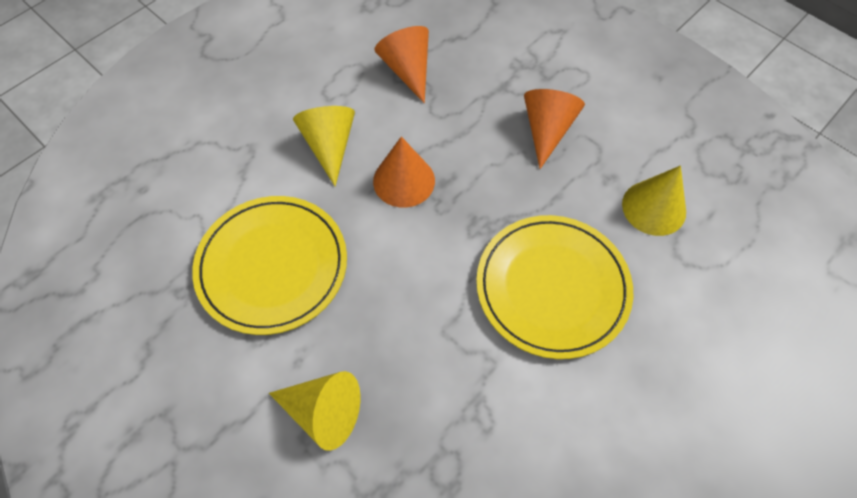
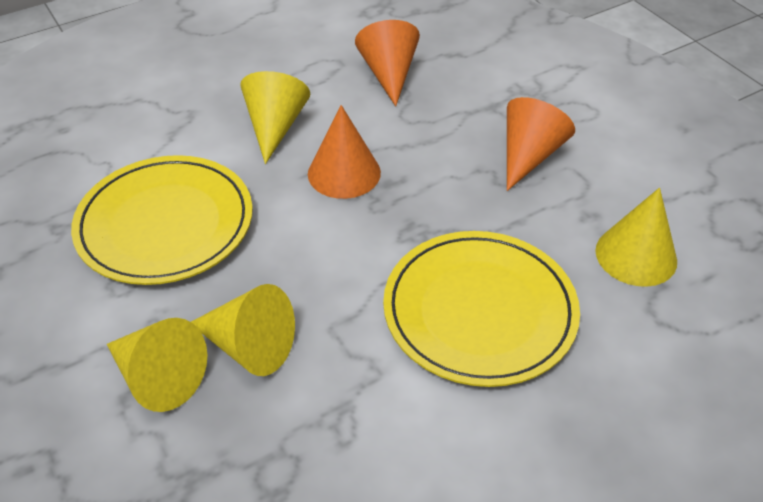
camera: 15 degrees right, 15 degrees down
none -> yellow cone [191,284,295,376]

